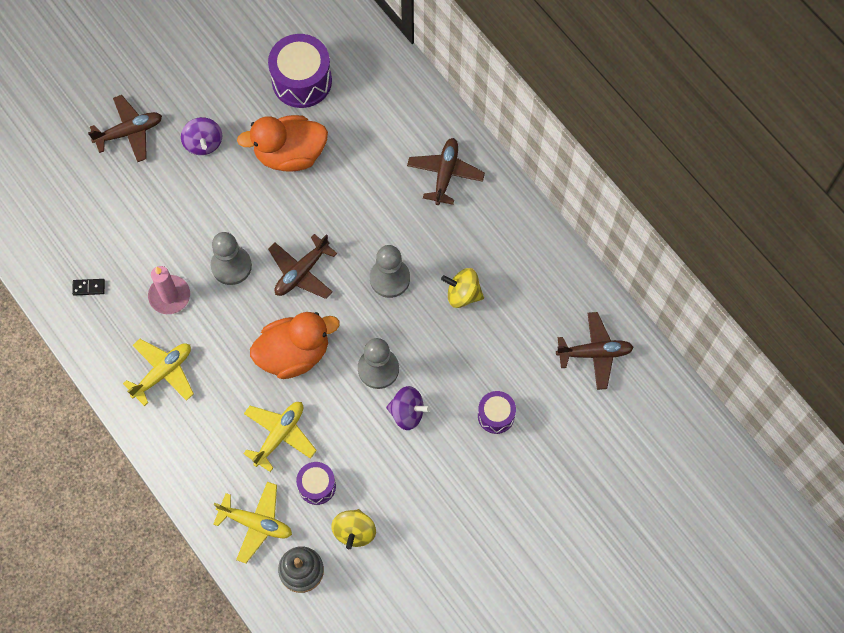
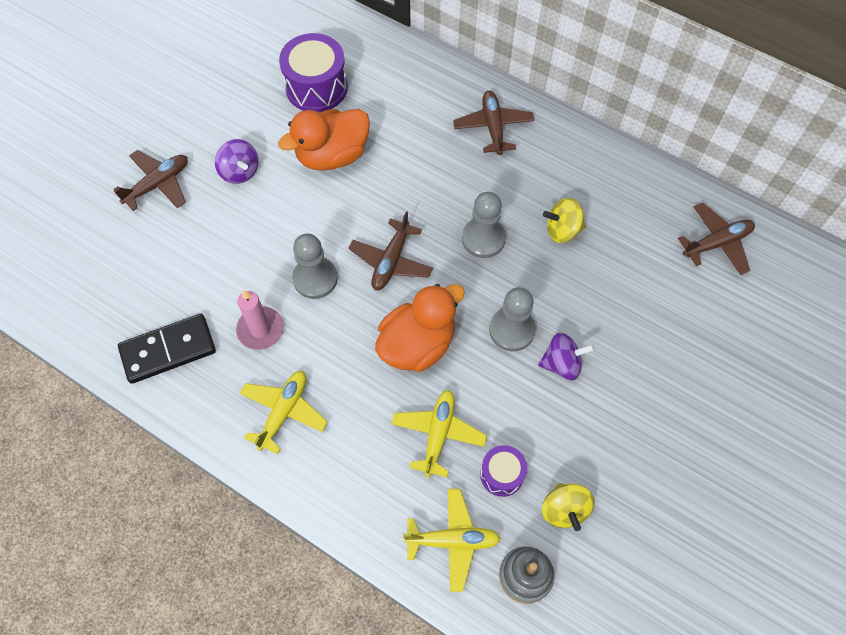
camera: 20 degrees left, 5 degrees down
black domino [72,279,105,296] -> black domino [118,314,216,384], size x2.45
purple drum [478,391,516,434] -> none

